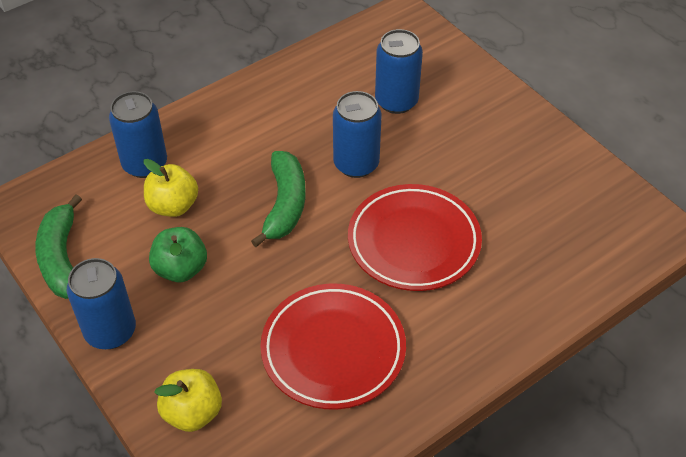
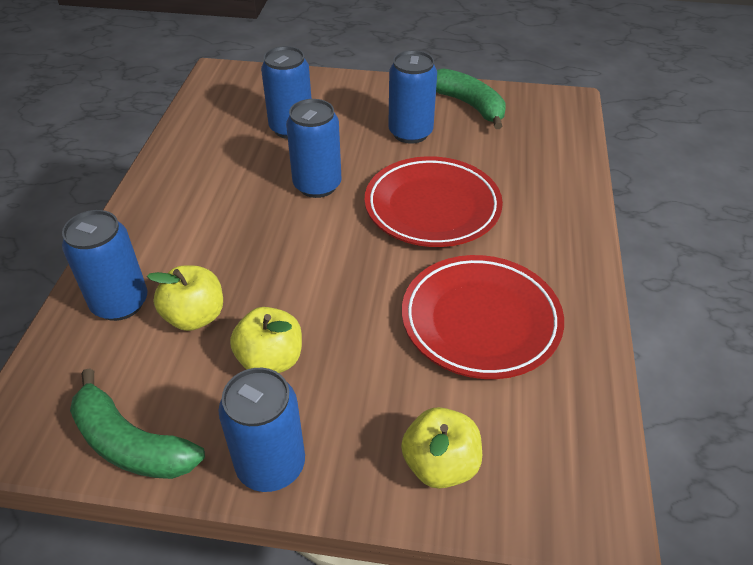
camera: 45 degrees left, 5 degrees down
green apple [149,227,207,282] -> yellow apple [230,307,302,373]
green banana [251,151,305,247] -> green banana moved to [436,68,505,129]
none -> blue can [388,50,437,144]

